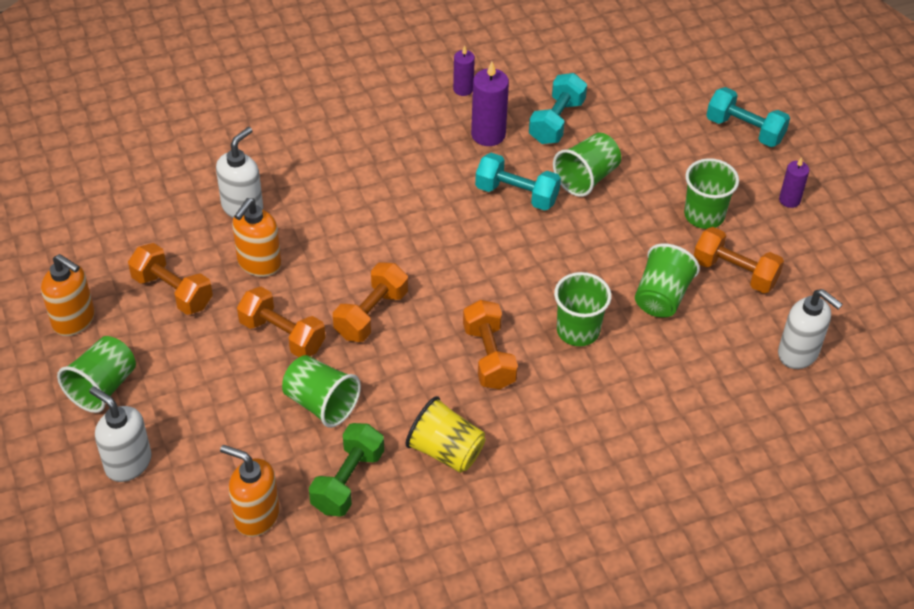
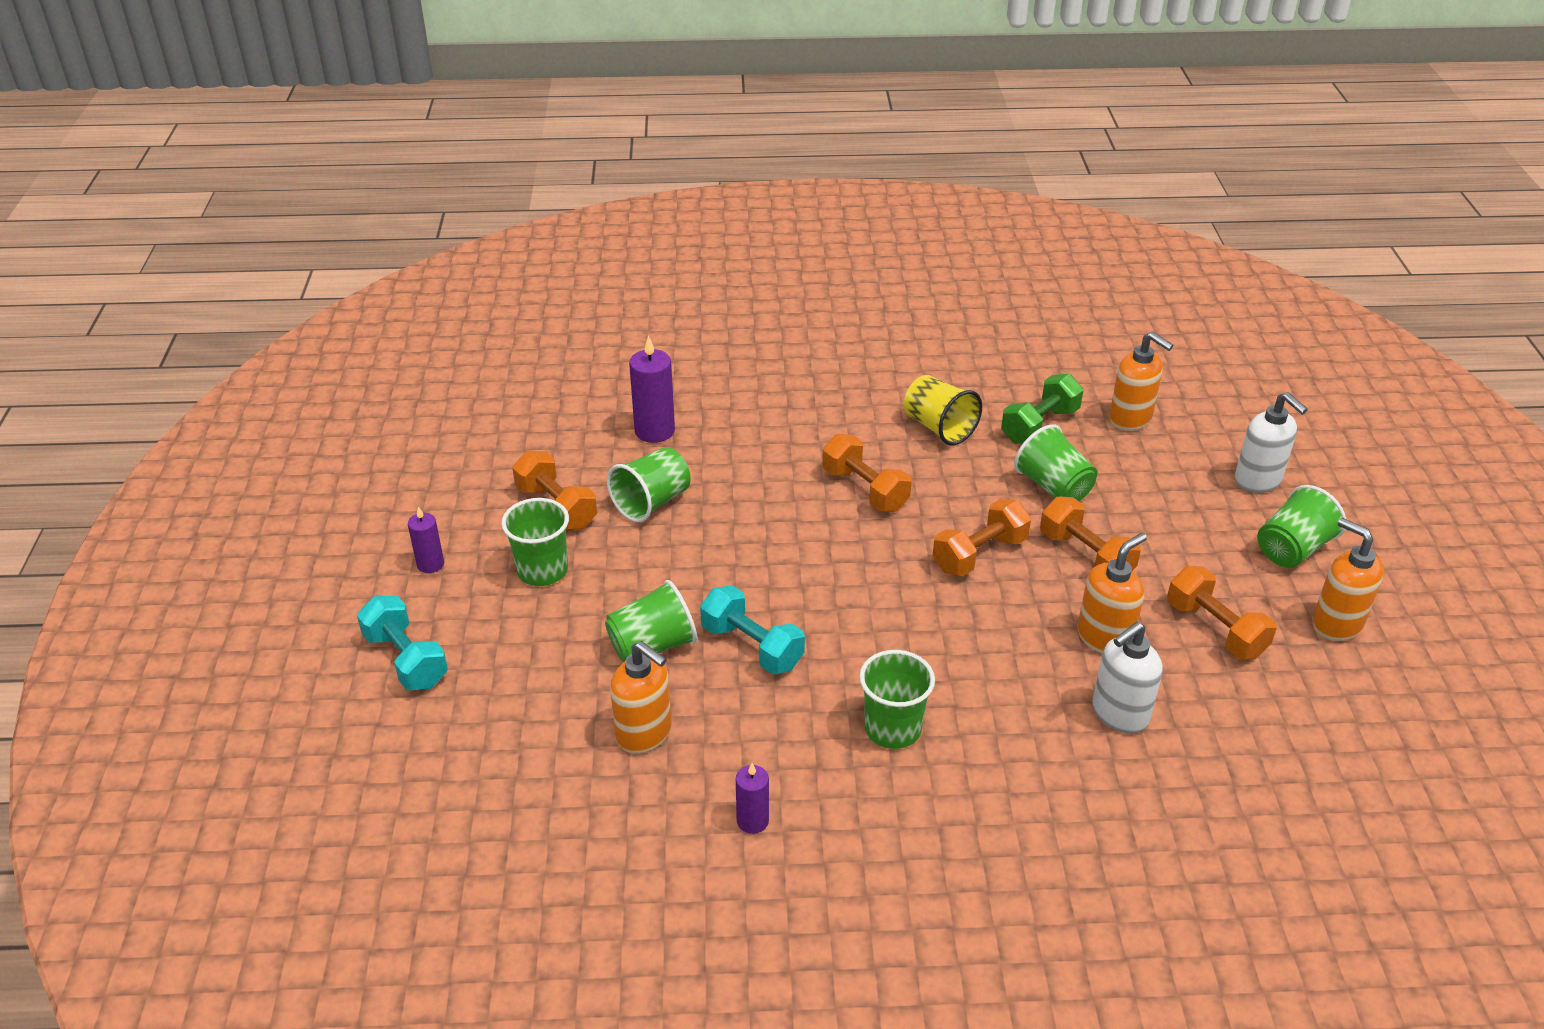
camera: 160 degrees left, 10 degrees down
orange dumbbell [463,300,518,390] -> orange dumbbell turned 45 degrees counterclockwise [822,434,912,512]
purple candle [471,62,509,146] -> purple candle moved to [629,335,675,443]
turquoise dumbbell [529,73,587,144] -> orange soap dispenser [610,641,672,754]
green cup [554,272,611,346] -> green cup moved to [859,650,935,749]
white soap dispenser [778,289,843,369] -> none

